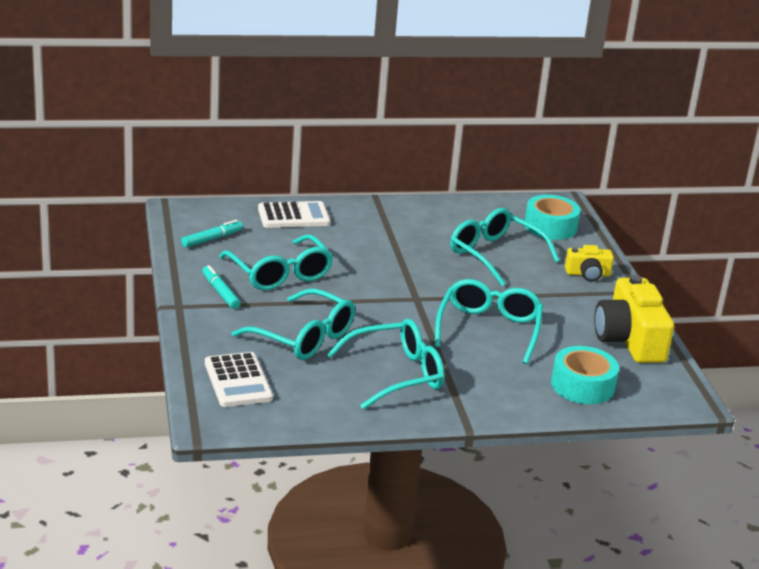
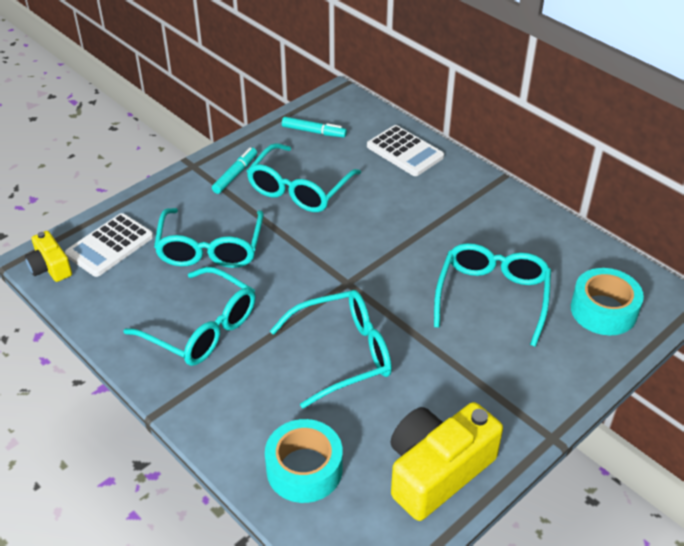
camera: 60 degrees right, 15 degrees up
yellow camera [565,245,614,282] -> yellow camera moved to [25,231,72,282]

